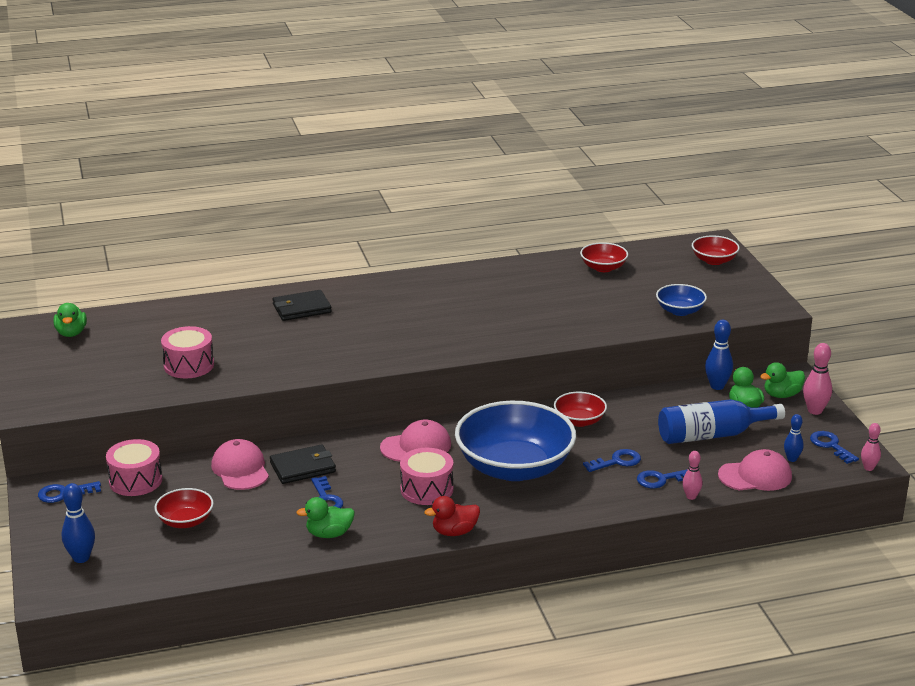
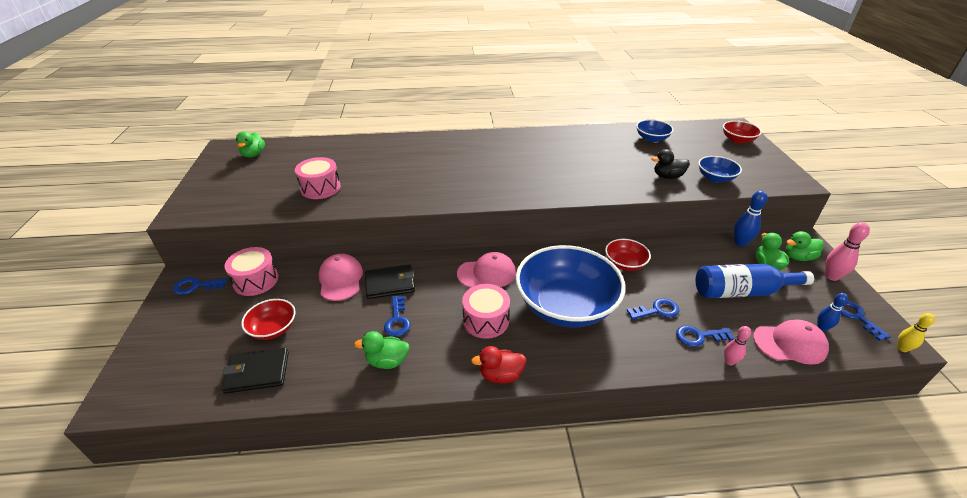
camera: 10 degrees right, 10 degrees up
blue bowling pin [62,483,95,563] -> none
black wallet [272,290,332,321] -> black wallet moved to [221,348,289,394]
red bowl [580,242,628,272] -> blue bowl [636,119,674,142]
pink bowling pin [861,423,881,471] -> yellow bowling pin [897,313,935,352]
none -> black duck [651,149,690,179]

